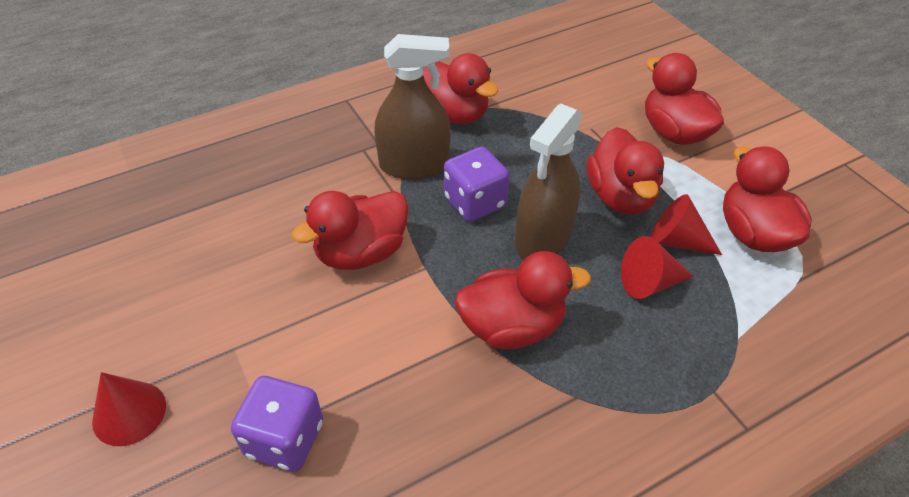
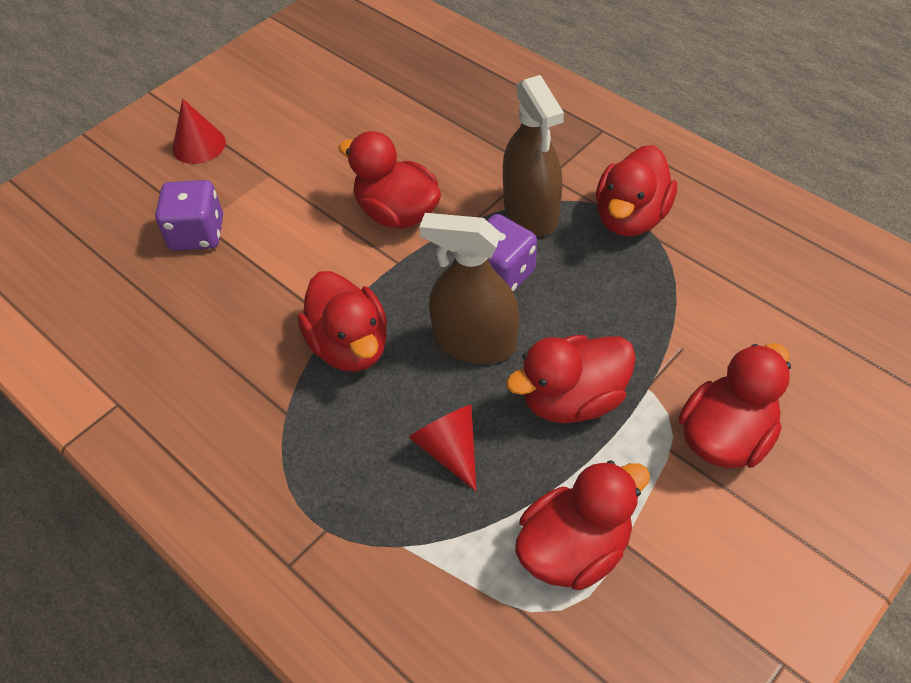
camera: 75 degrees right, 5 degrees up
red cone [651,194,722,255] -> none

